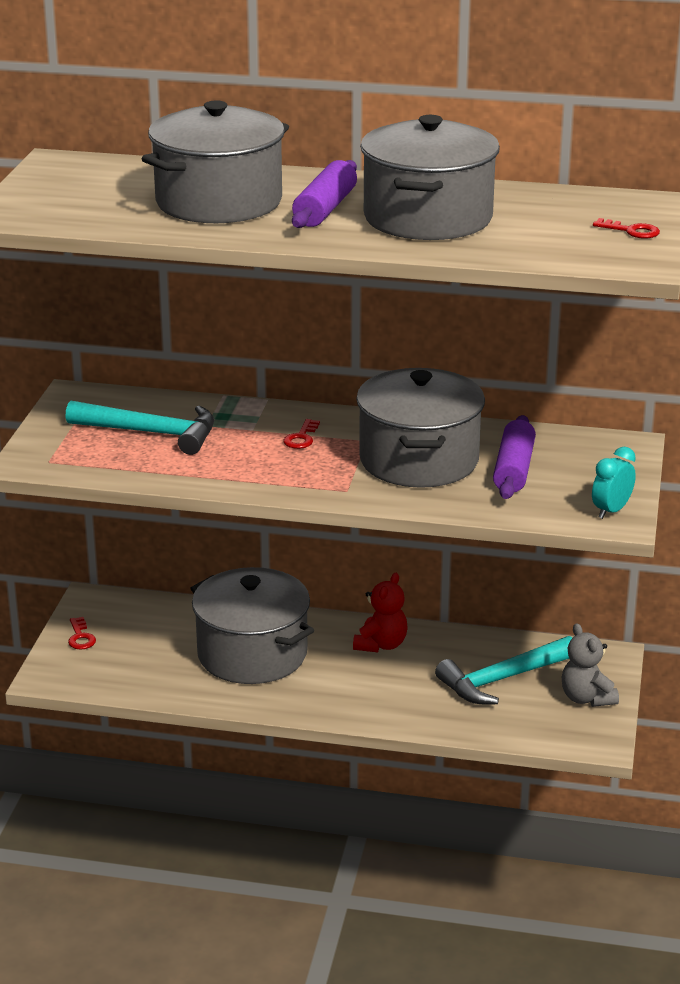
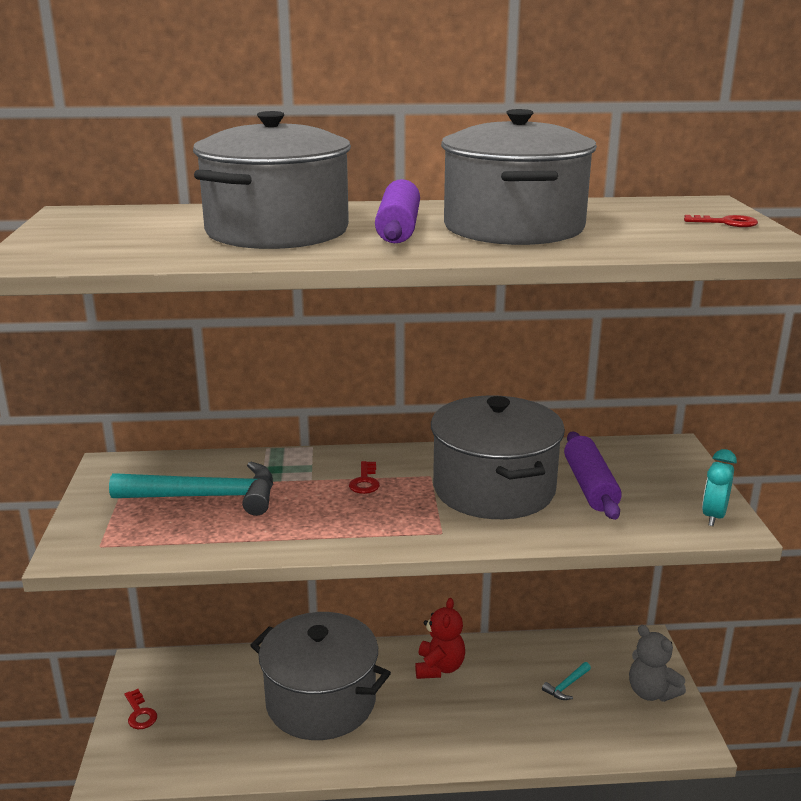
camera: 15 degrees left, 5 degrees down
turquoise hammer [435,636,572,704] -> turquoise hammer [542,662,591,700], size x0.43

